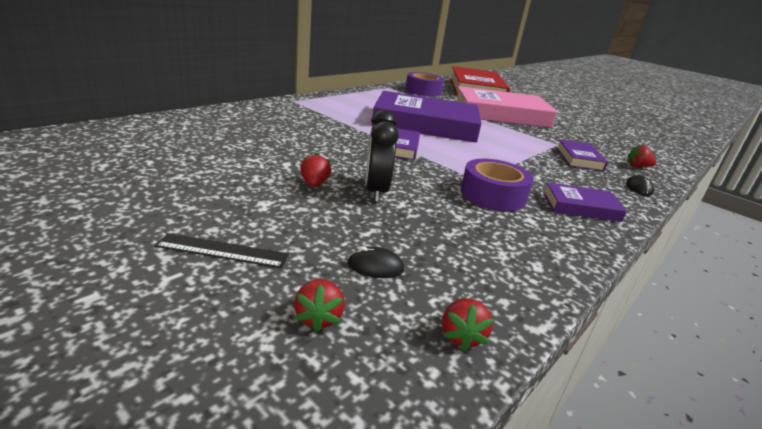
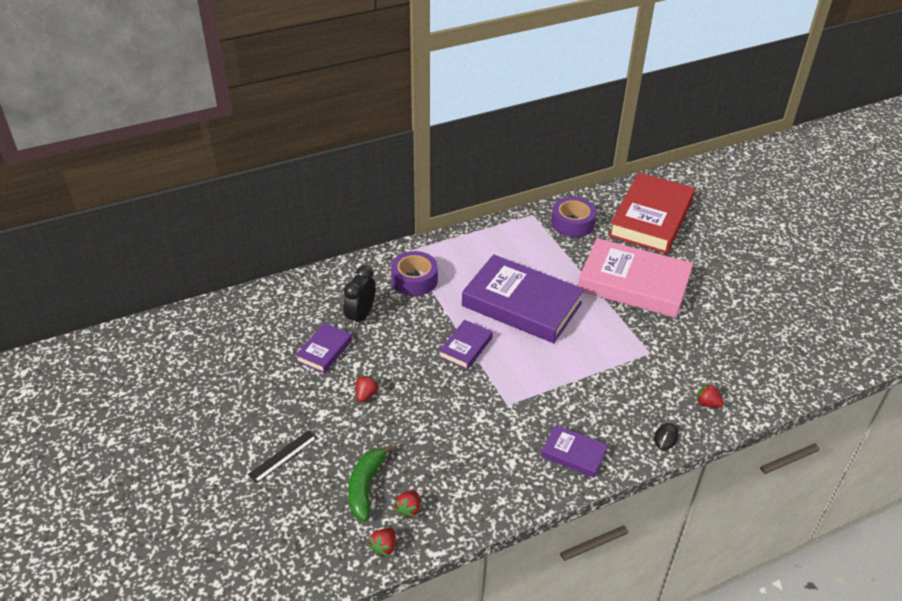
camera: 25 degrees right, 15 degrees up
black ruler [155,233,289,268] -> black ruler turned 75 degrees counterclockwise [248,430,317,483]
red strawberry [294,279,345,332] -> red strawberry moved to [394,491,420,519]
black mouse [348,246,404,278] -> green banana [348,444,394,521]
black clock [365,109,399,202] -> black clock moved to [343,265,376,327]
purple tape [461,159,534,211] -> purple tape moved to [391,251,438,296]
purple book [556,139,608,172] -> purple book moved to [296,323,352,373]

